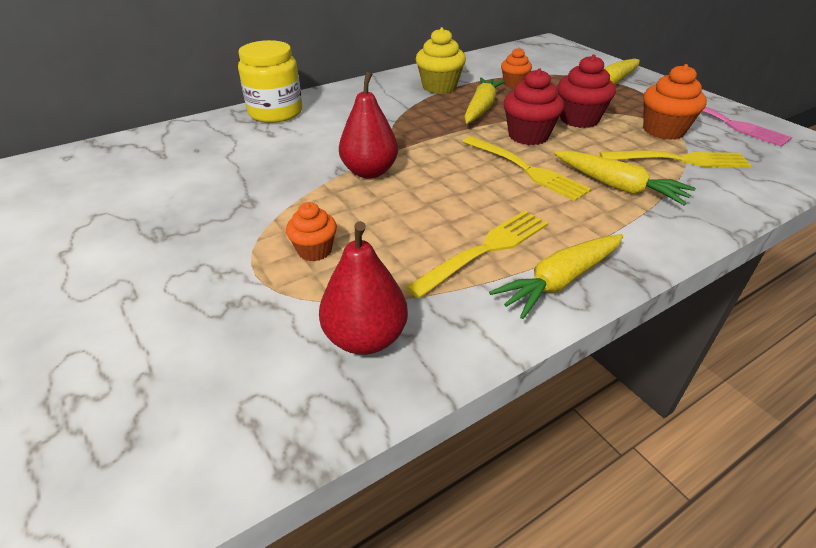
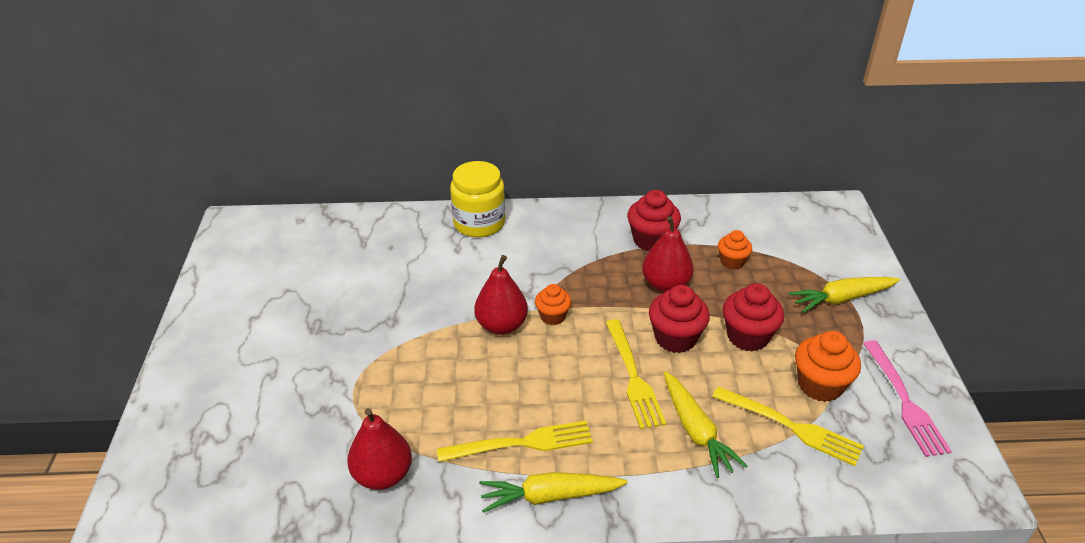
camera: 30 degrees right, 0 degrees up
orange cupcake [286,202,337,261] -> orange cupcake moved to [535,284,571,325]
yellow cupcake [416,27,466,94] -> red cupcake [627,190,681,251]
yellow carrot [464,77,505,124] -> red pear [642,216,694,292]

